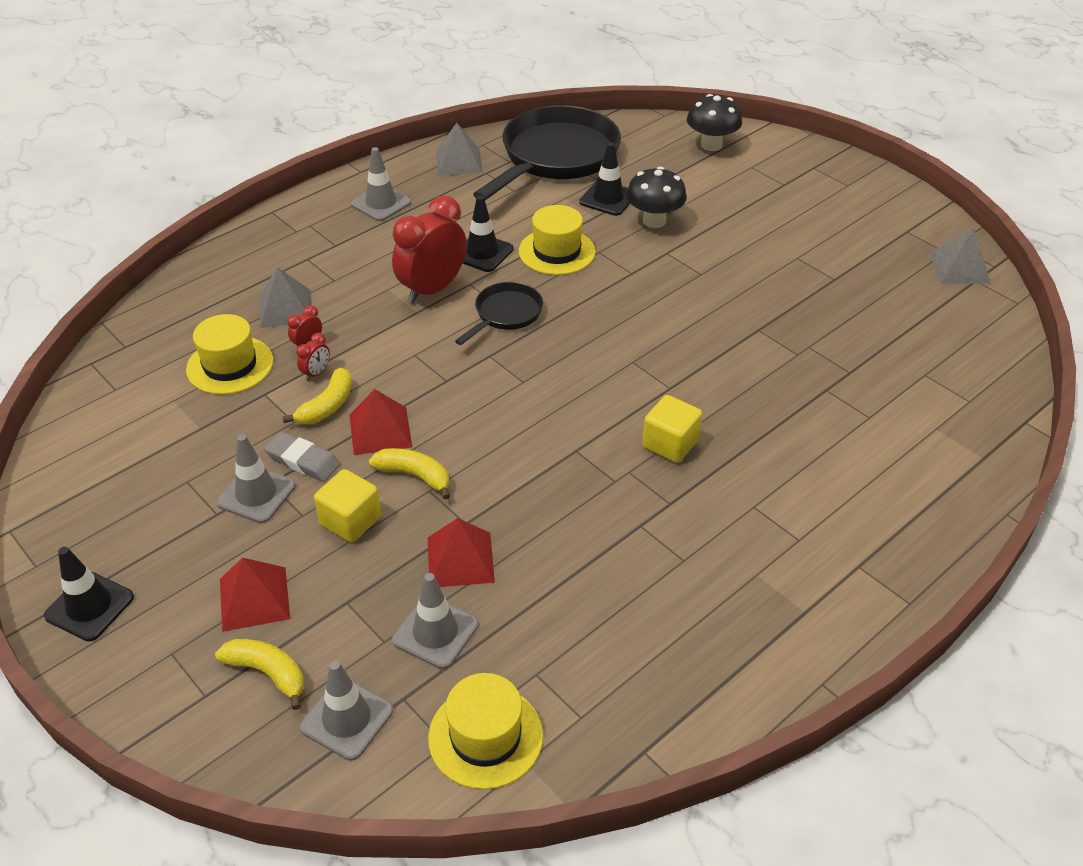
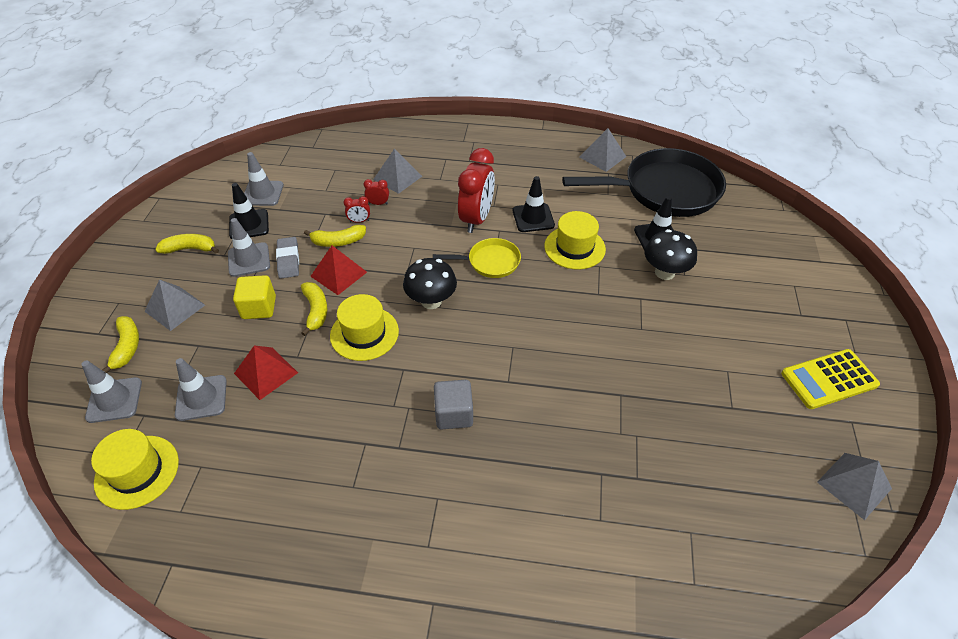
camera: 50 degrees right, 5 degrees up
black traffic cone [44,547,134,642] -> black traffic cone moved to [229,183,269,239]
yellow hat [186,314,273,395] -> yellow hat moved to [330,294,399,361]
red pyramid [220,557,290,632] -> grey pyramid [144,279,205,331]
grey traffic cone [351,147,411,221] -> grey traffic cone moved to [244,152,284,206]
red clock [392,196,467,304] -> red clock turned 105 degrees clockwise [458,148,495,233]
black pan [455,282,543,345] -> yellow pan [433,238,521,278]
yellow cube [642,395,702,463] -> grey cube [434,380,473,429]
black mushroom [687,94,742,151] -> black mushroom moved to [403,258,457,309]
none -> yellow banana [155,234,219,254]
none -> yellow calculator [781,349,880,409]

